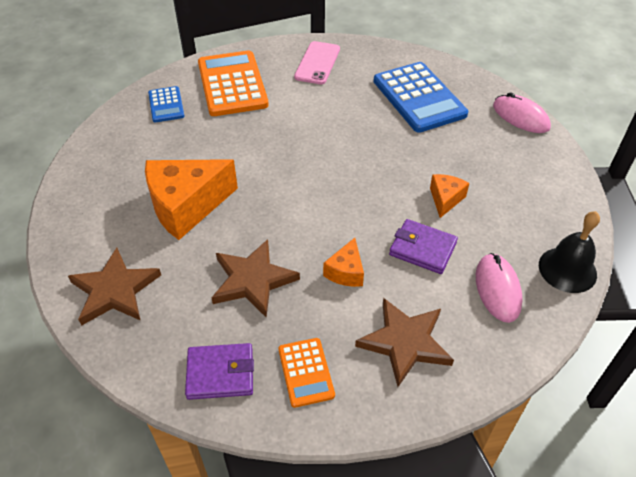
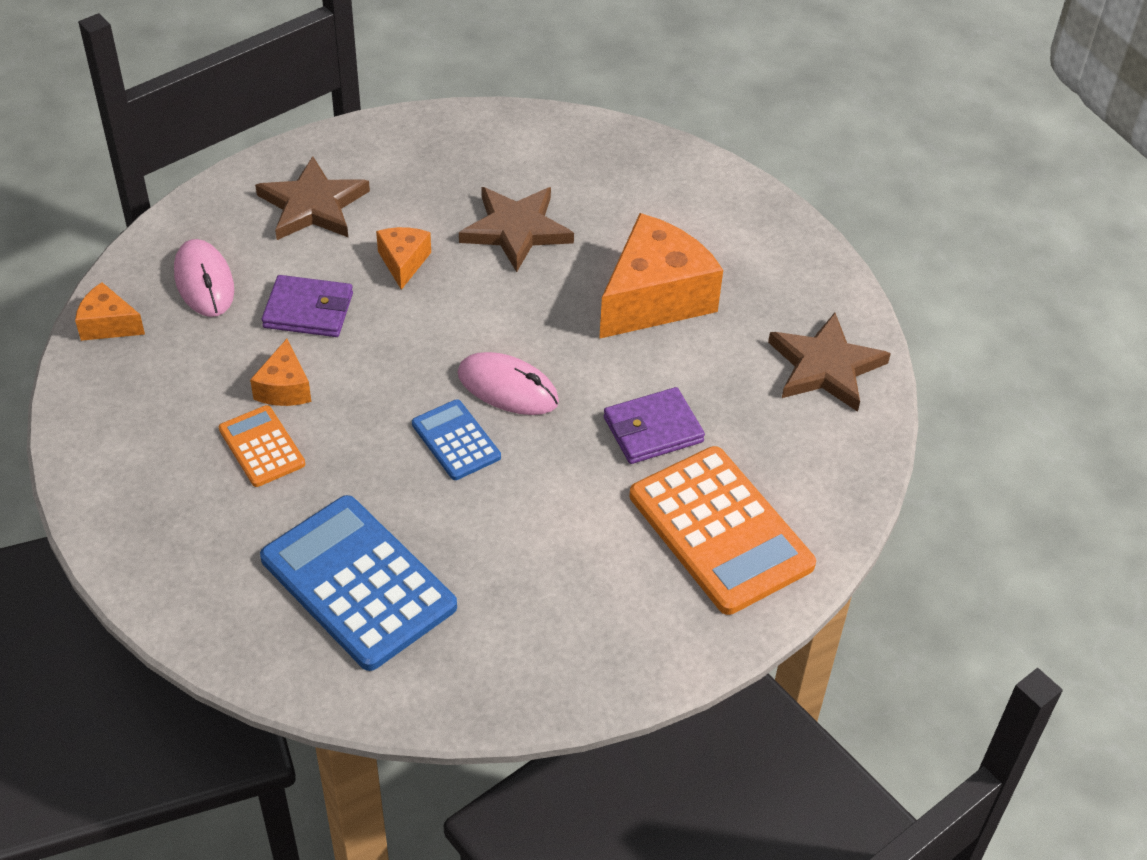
camera: 160 degrees right, 0 degrees up
brown star [68,248,161,326] -> brown star moved to [768,312,891,412]
blue calculator [148,86,185,123] -> blue calculator moved to [412,399,501,480]
purple wallet [185,343,254,400] -> purple wallet moved to [604,387,705,464]
orange calculator [278,338,335,408] -> orange calculator moved to [219,405,305,487]
pink phone [294,41,340,84] -> none
pink mouse [493,92,551,133] -> pink mouse moved to [458,352,559,415]
black bell [539,211,600,293] -> orange cheese [75,282,145,341]

